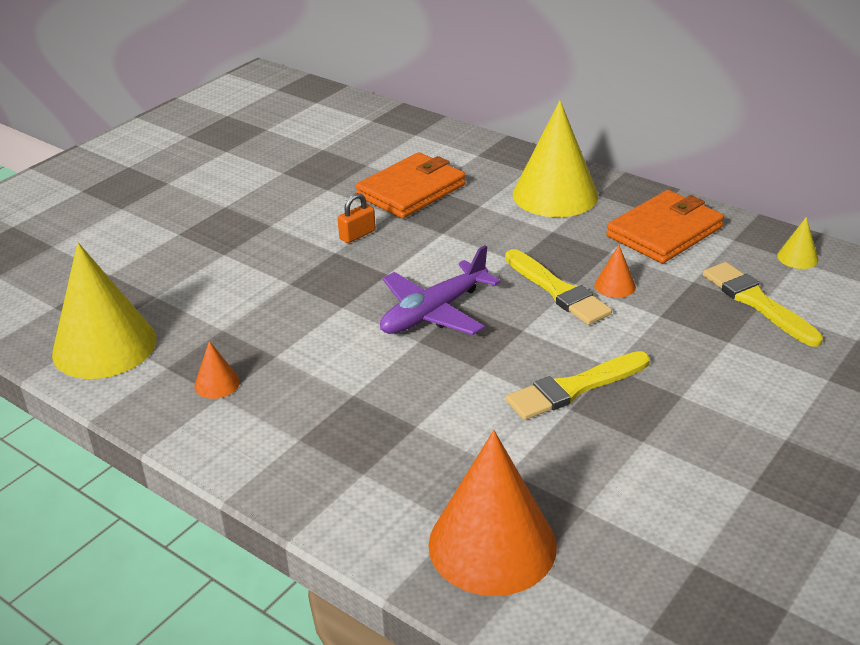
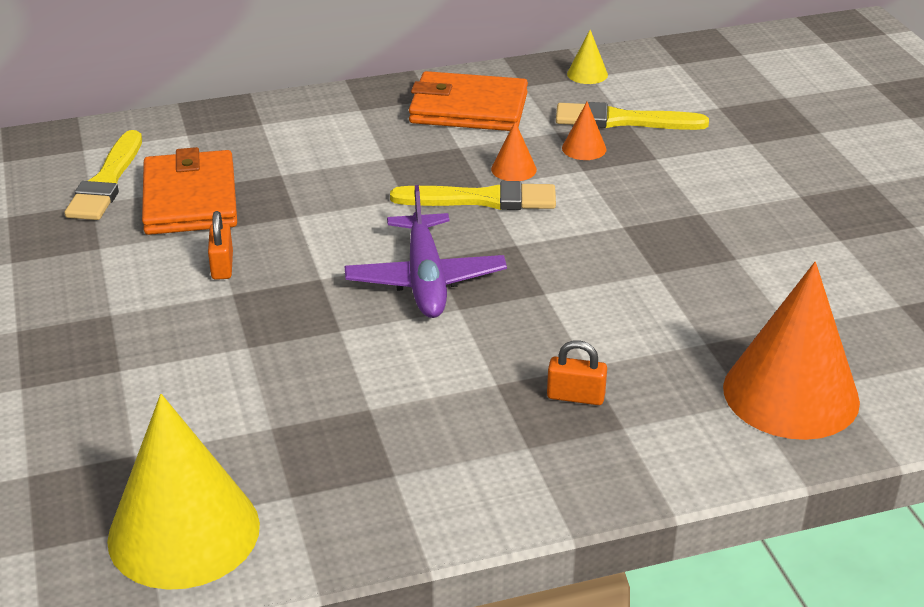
camera: 55 degrees left, 0 degrees up
orange cone [194,341,240,399] -> orange cone moved to [562,102,607,160]
yellow brush [506,351,650,420] -> yellow brush moved to [65,130,142,220]
yellow cone [513,100,598,217] -> none
orange wallet [606,190,724,263] -> orange wallet turned 75 degrees counterclockwise [409,71,528,131]
none -> orange padlock [547,340,607,405]

